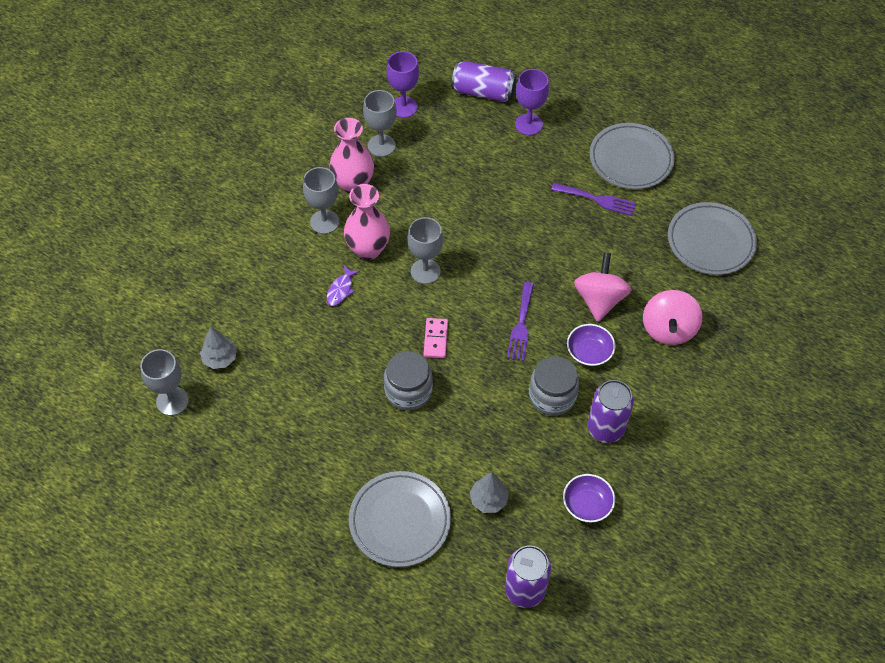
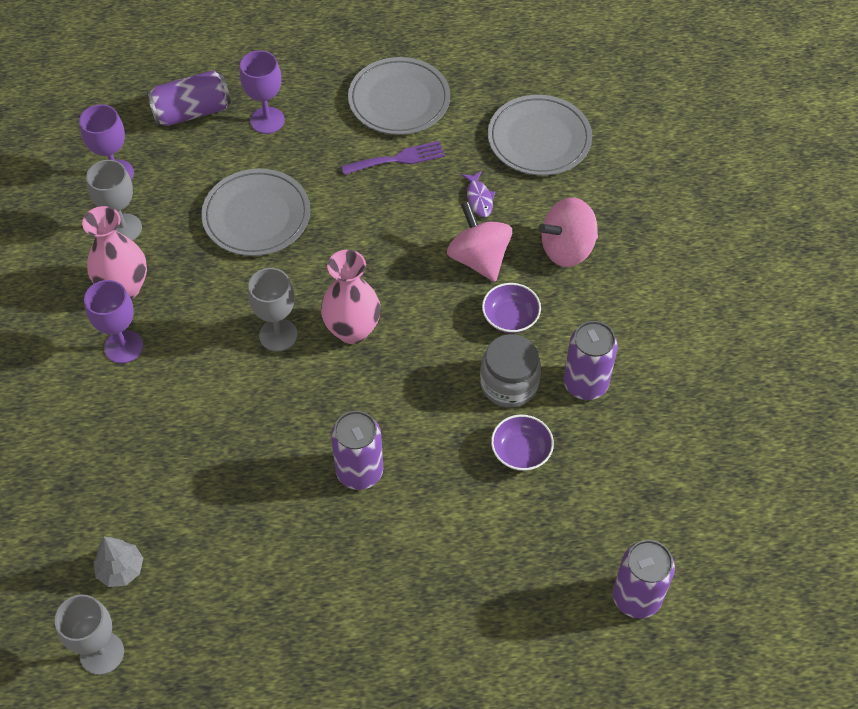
camera: 35 degrees left, 0 degrees up
grey goblet [303,167,339,234] -> purple goblet [84,280,143,364]
purple fish [327,266,360,306] -> purple fish moved to [461,171,495,217]
pink vase [344,184,390,260] -> pink vase moved to [321,250,381,344]
grey plate [349,471,451,567] -> grey plate moved to [201,169,310,256]
grey jar [384,351,433,411] -> purple can [331,411,383,490]
pink domino [423,318,448,358] -> none
grey tree [470,473,509,513] -> none
purple fork [507,282,534,361] -> none
purple bowl [563,474,615,523] -> purple bowl moved to [491,415,554,471]
pink spinning top [643,290,703,345] -> pink spinning top turned 90 degrees clockwise [538,197,598,267]

